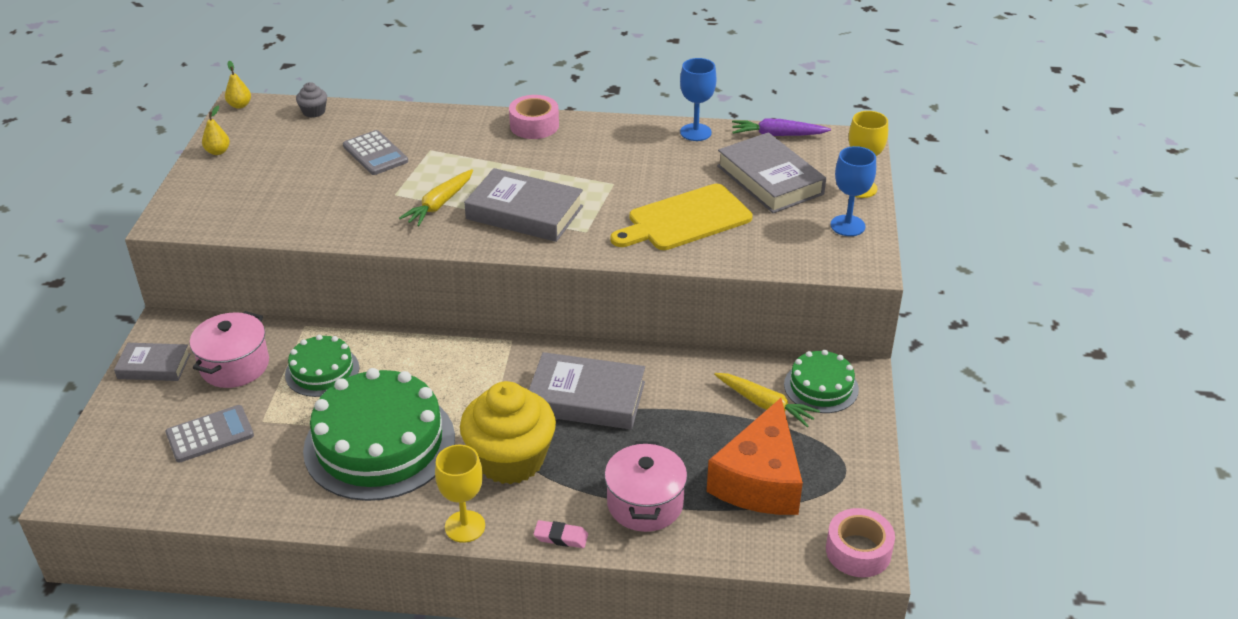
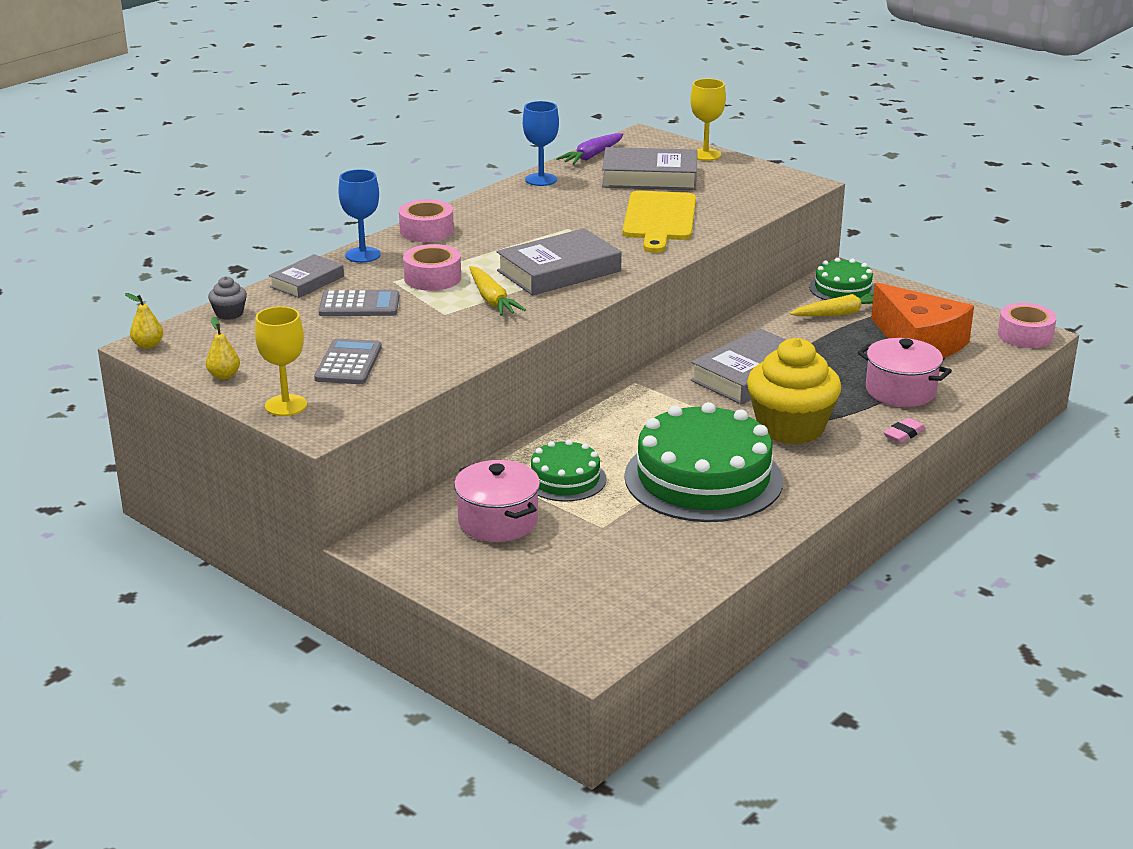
camera: 55 degrees left, 10 degrees down
grey book [114,343,190,381] -> grey book moved to [269,254,344,298]
grey calculator [166,405,254,463] -> grey calculator moved to [314,338,382,384]
yellow goblet [435,445,485,543] -> yellow goblet moved to [255,306,307,416]
blue goblet [830,146,876,236] -> blue goblet moved to [338,169,381,263]
none -> pink tape [403,244,461,291]

